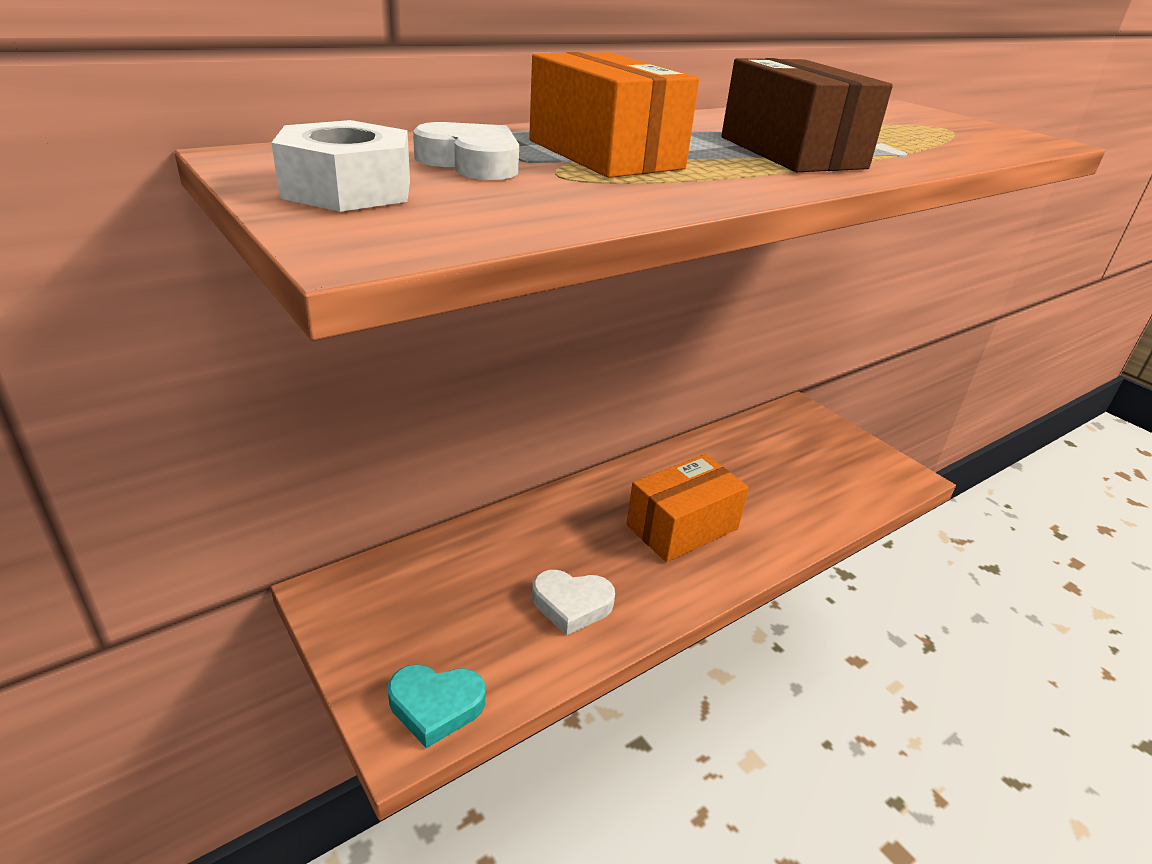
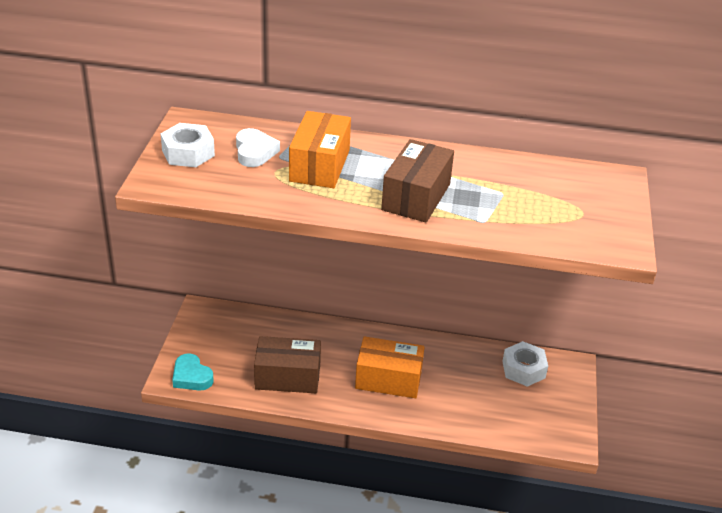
camera: 45 degrees right, 5 degrees up
white heart [532,570,615,636] -> brown box [254,336,321,393]
none -> white nut [502,341,548,387]

